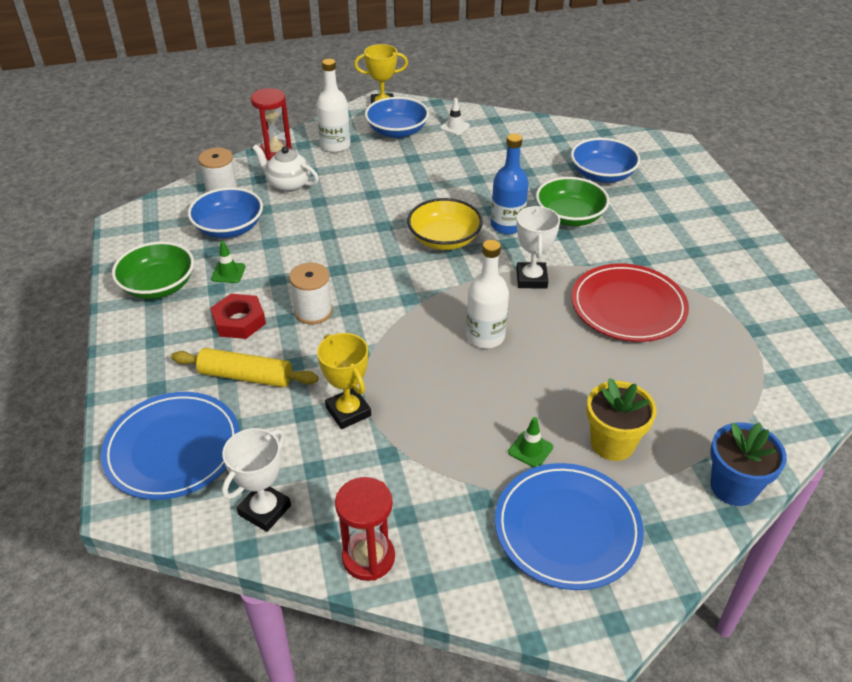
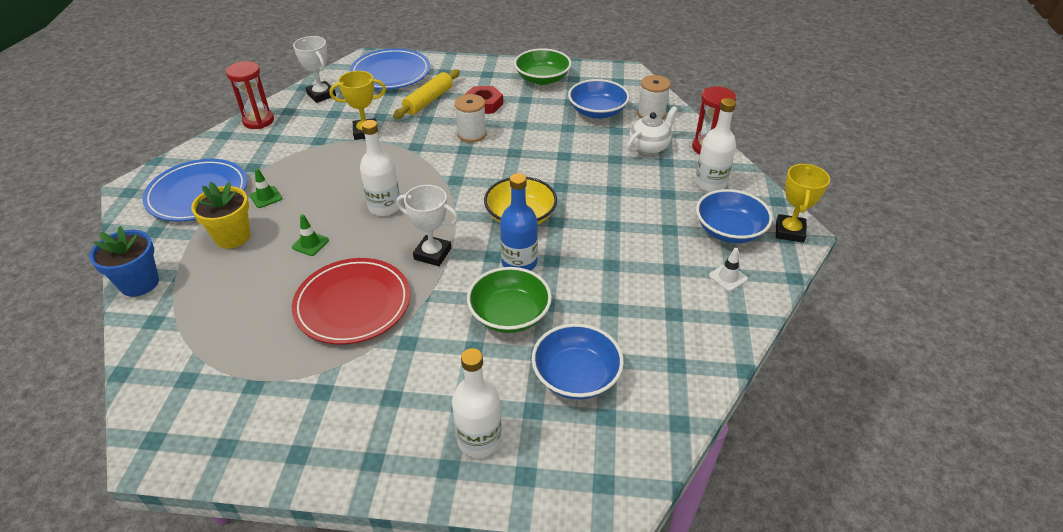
camera: 110 degrees right, 0 degrees up
green traffic cone [211,241,246,283] -> green traffic cone moved to [292,214,329,256]
none -> white bottle [452,348,502,458]

